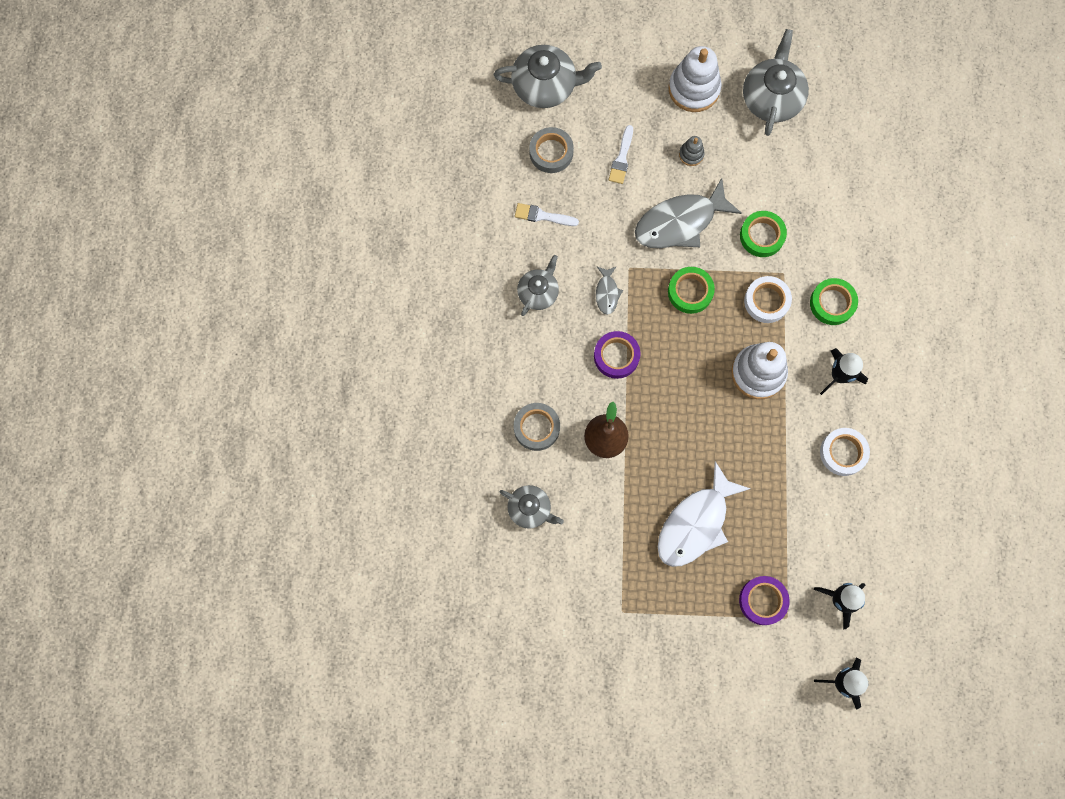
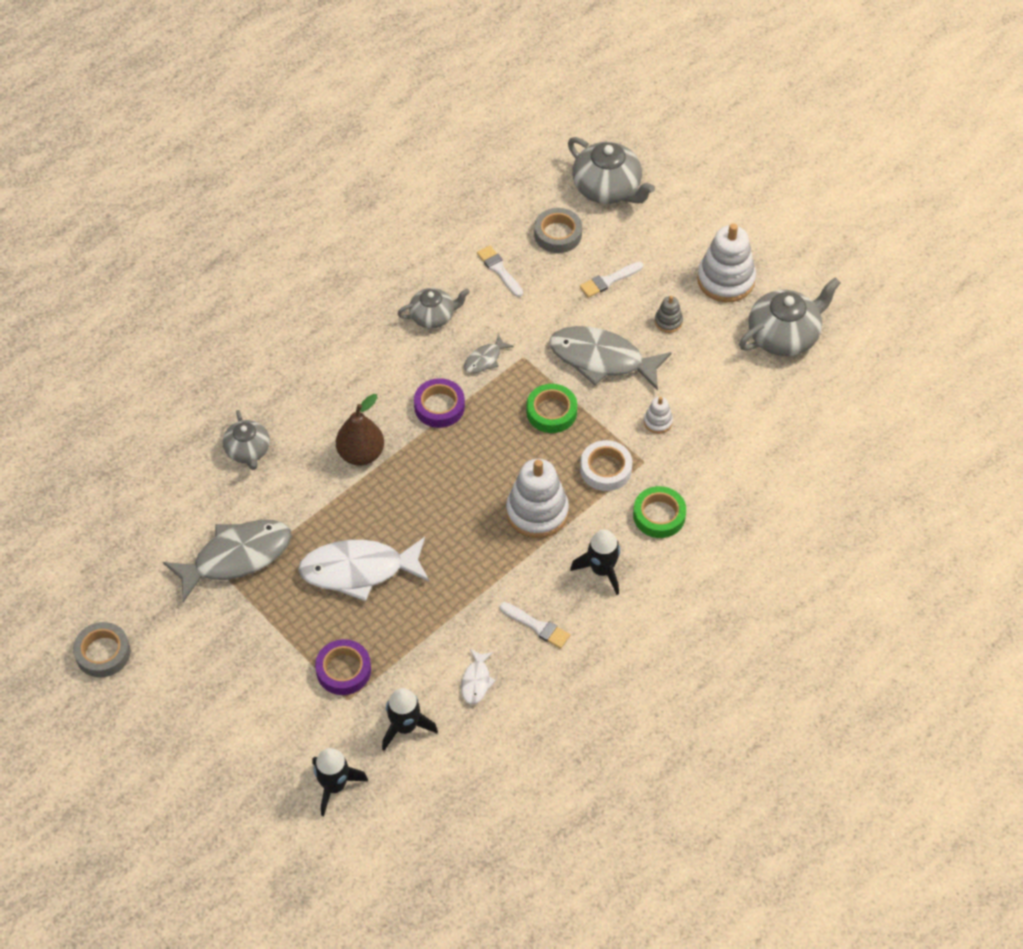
camera: 45 degrees right, 20 degrees down
grey tape [514,403,560,451] -> grey tape moved to [73,622,130,677]
green tape [740,211,787,257] -> white stacking toy [644,397,673,434]
white tape [820,428,870,476] -> white brush [500,602,570,649]
none -> grey fish [163,520,292,602]
none -> white fish [461,649,496,704]

